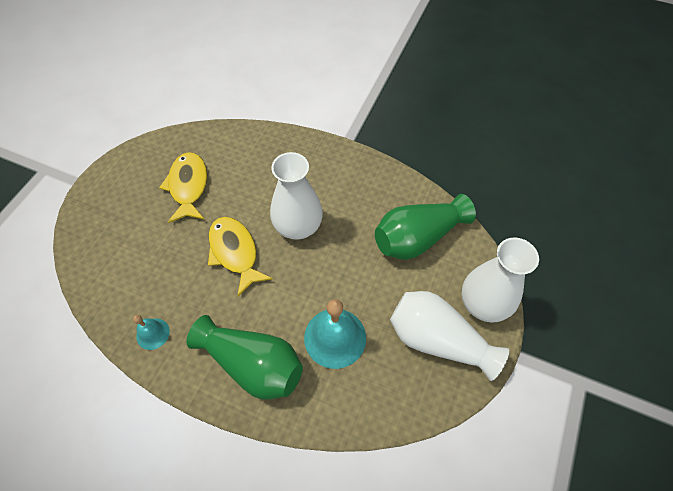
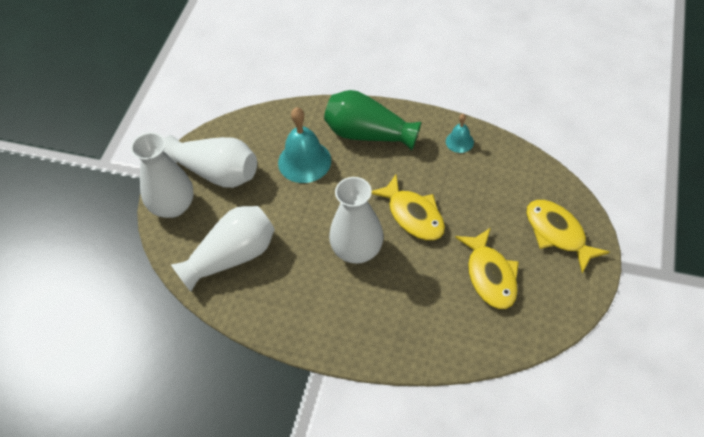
camera: 175 degrees right, 5 degrees down
green vase [375,194,476,260] -> white vase [171,206,275,292]
none -> yellow fish [526,200,610,273]

